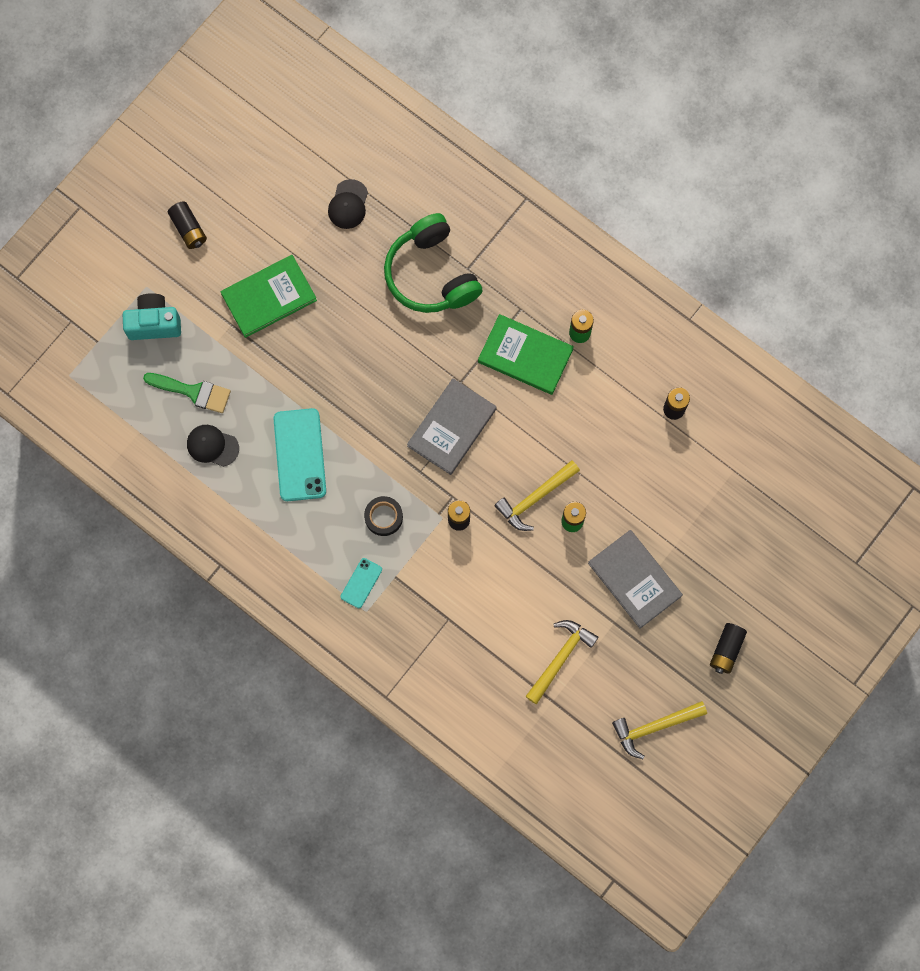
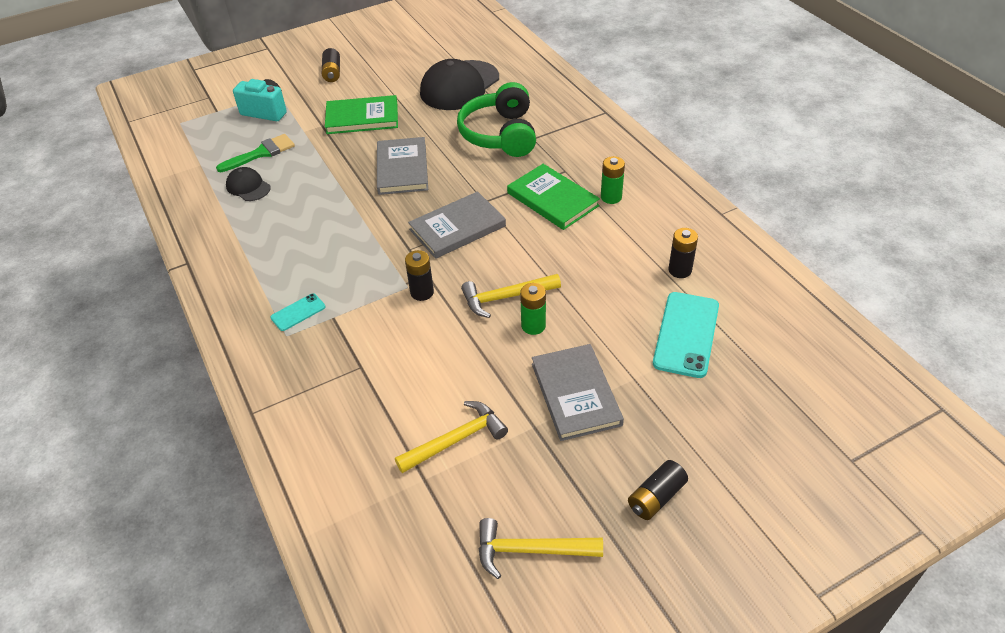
camera: 25 degrees right, 30 degrees down
green brush [143,373,231,413] -> green brush turned 75 degrees counterclockwise [216,134,295,172]
turquoise phone [274,408,326,501] -> turquoise phone moved to [653,292,719,378]
black cap [328,179,368,229] -> black cap [420,59,499,110], size x2.03
black tape [364,496,403,536] -> none
none -> grey book [377,137,428,195]

